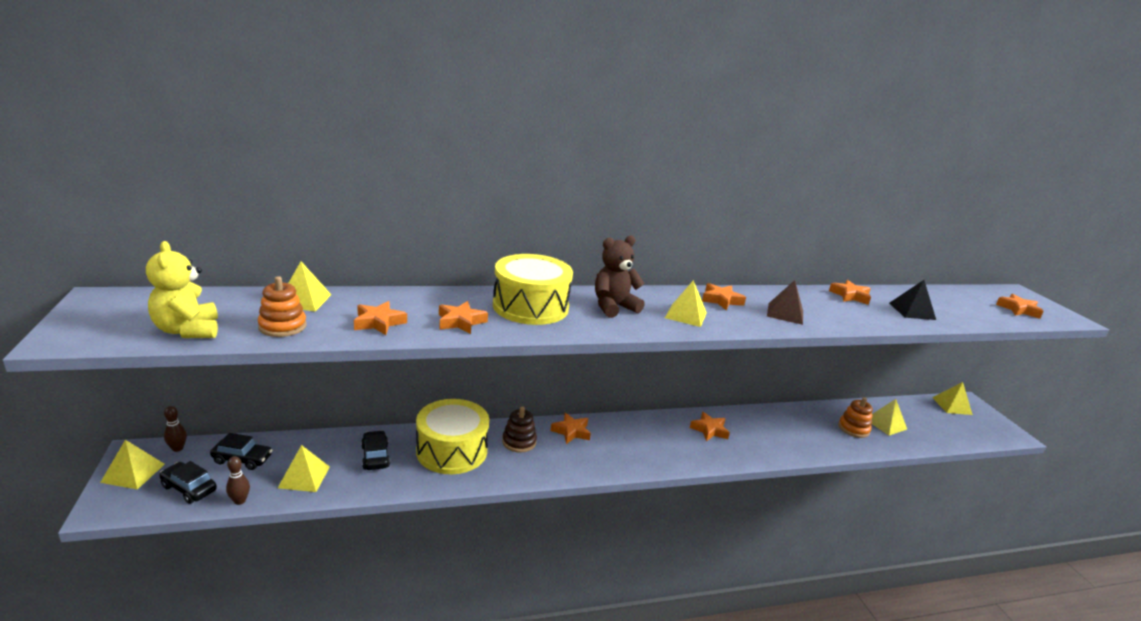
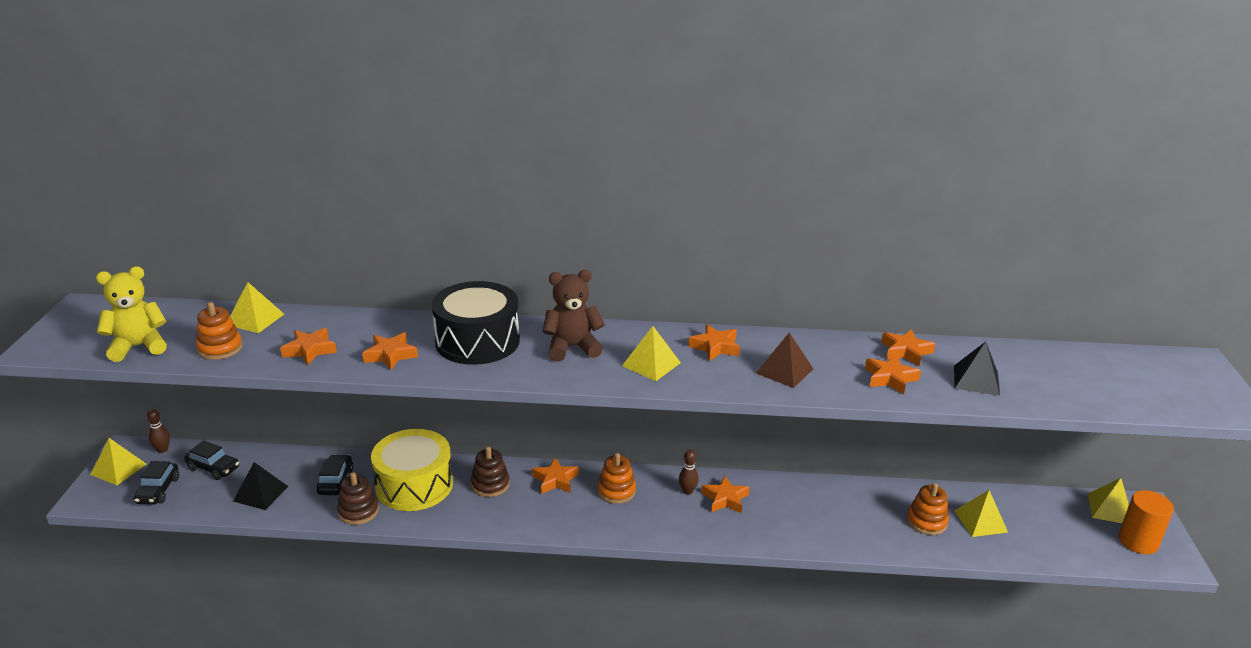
camera: 20 degrees right, 5 degrees up
yellow teddy bear [146,241,218,338] -> yellow teddy bear turned 75 degrees clockwise [96,267,167,362]
black car [159,461,217,504] -> black car turned 135 degrees counterclockwise [134,461,179,505]
brown bowling pin [226,456,250,505] -> brown bowling pin moved to [679,450,699,495]
yellow pyramid [278,445,330,492] -> black pyramid [233,462,289,510]
yellow drum [493,254,573,325] -> black drum [432,281,520,365]
orange star [996,294,1044,319] -> orange star moved to [865,355,921,394]
none -> brown stacking toy [337,472,379,525]
none -> orange stacking toy [597,453,636,504]
none -> orange cylinder [1119,490,1174,554]

